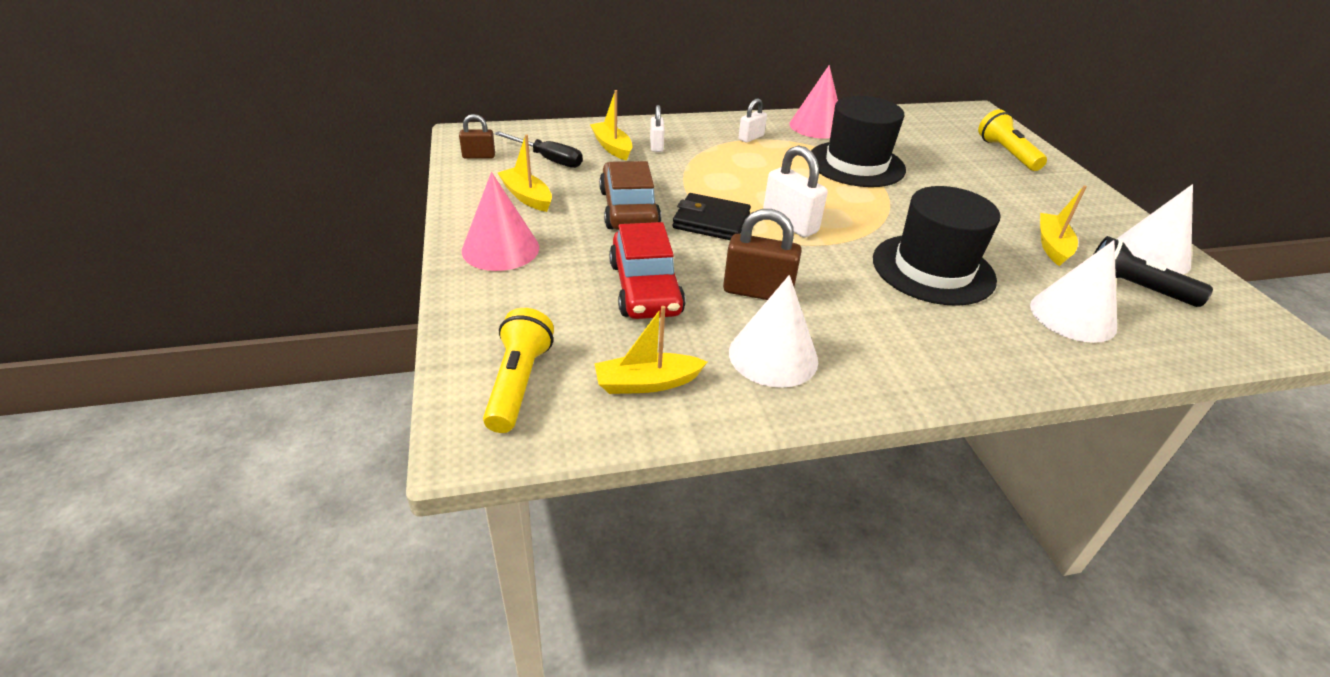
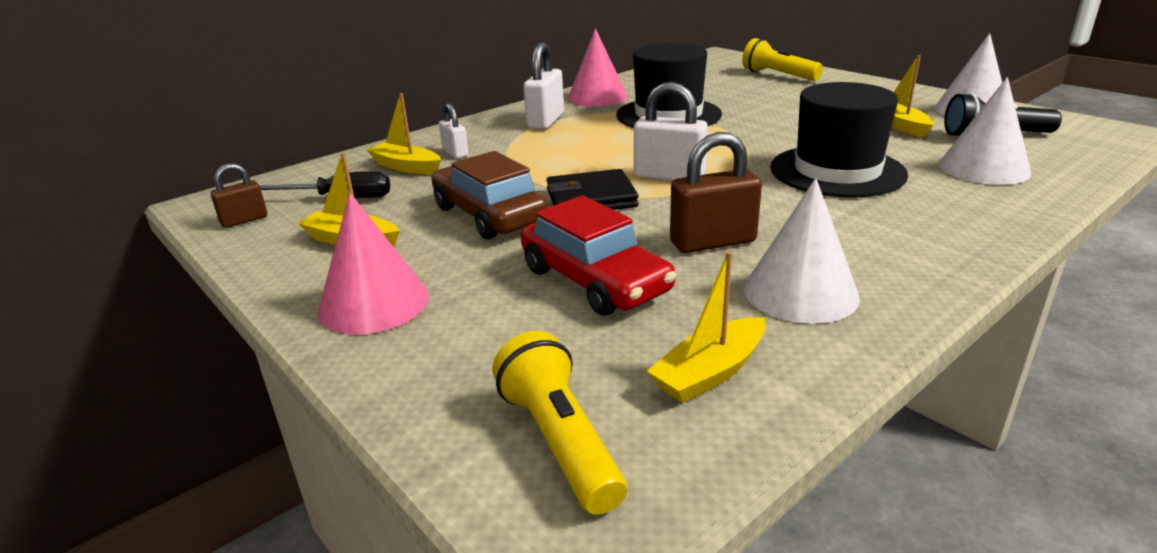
camera: 25 degrees left, 10 degrees down
white padlock [738,99,767,143] -> white padlock [523,43,564,129], size x1.68

